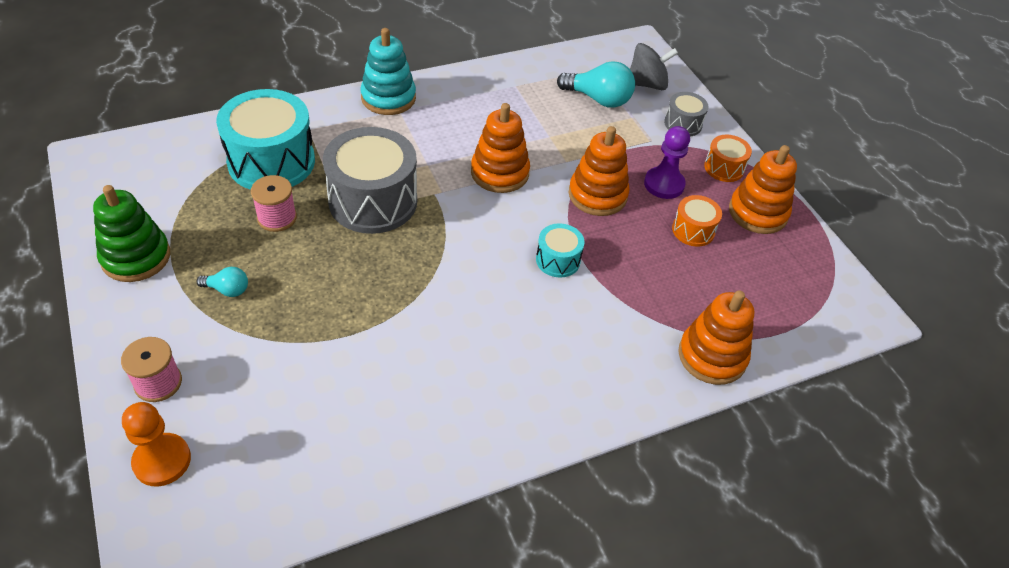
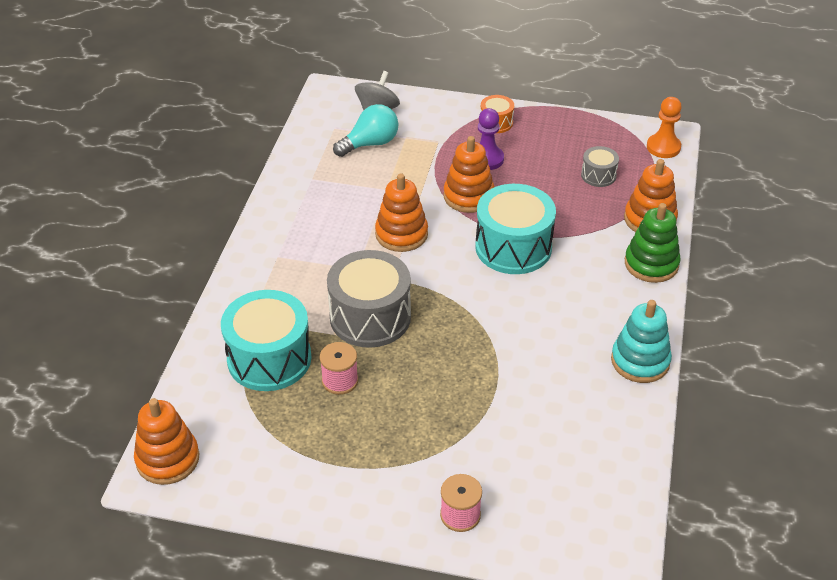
camera: 50 degrees left, 5 degrees down
green stacking toy [93,185,170,282] -> green stacking toy moved to [625,203,681,283]
orange pawn [122,402,191,486] -> orange pawn moved to [647,97,682,158]
turquoise light bulb [196,267,248,297] -> none
turquoise stacking toy [360,28,416,115] -> turquoise stacking toy moved to [611,300,672,383]
turquoise drum [536,223,584,278] -> turquoise drum [475,184,556,274], size x2.05
grey drum [664,92,708,136] -> grey drum moved to [581,146,619,187]
orange drum [672,195,722,247] -> none
orange stacking toy [729,145,797,234] -> orange stacking toy moved to [134,398,199,485]

